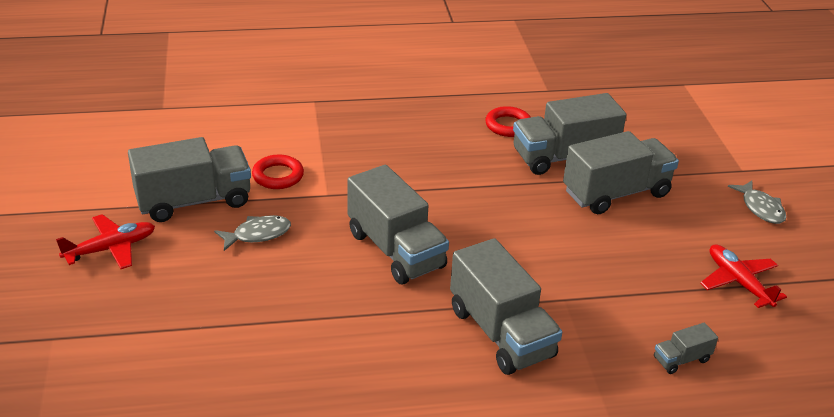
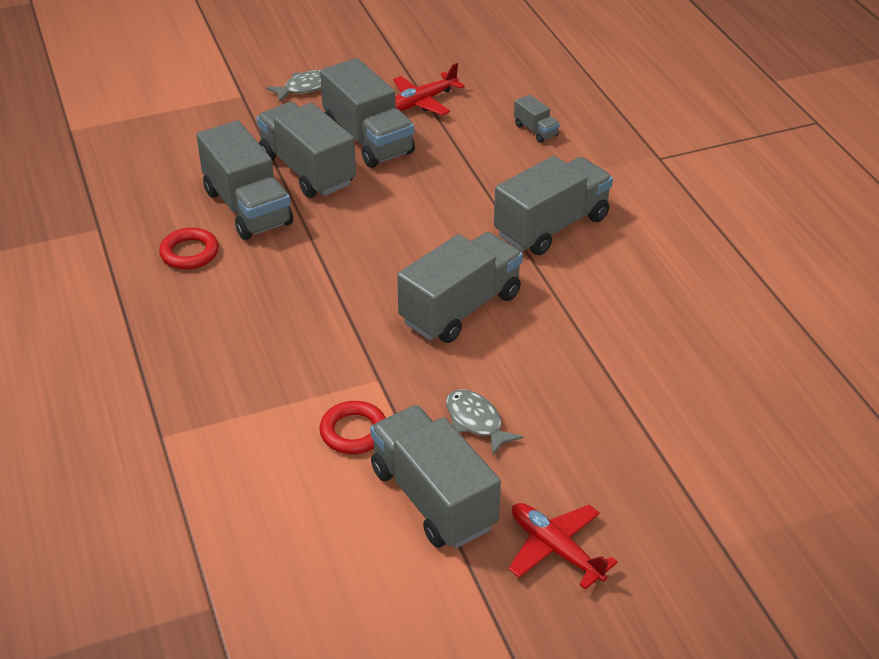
camera: 100 degrees left, 5 degrees up
none -> grey truck [320,58,415,168]

